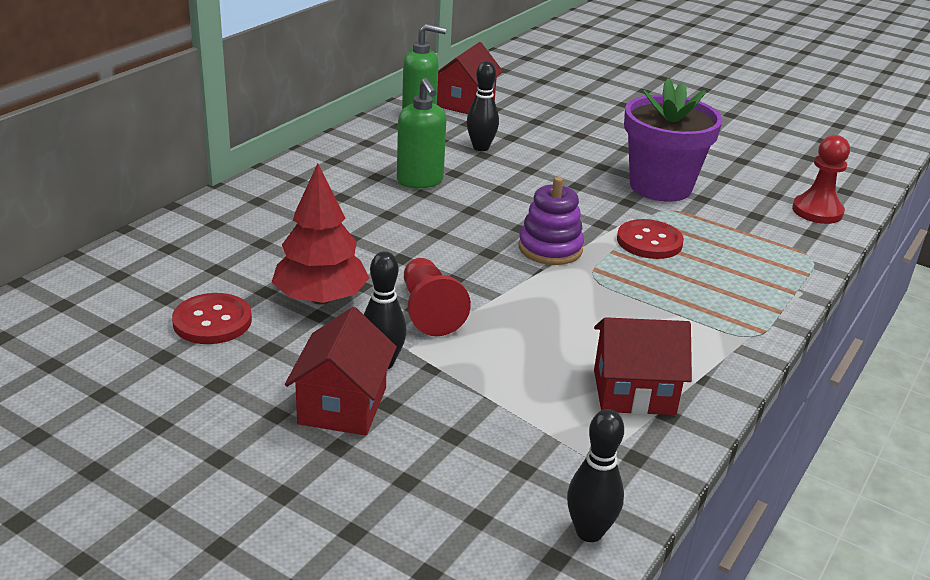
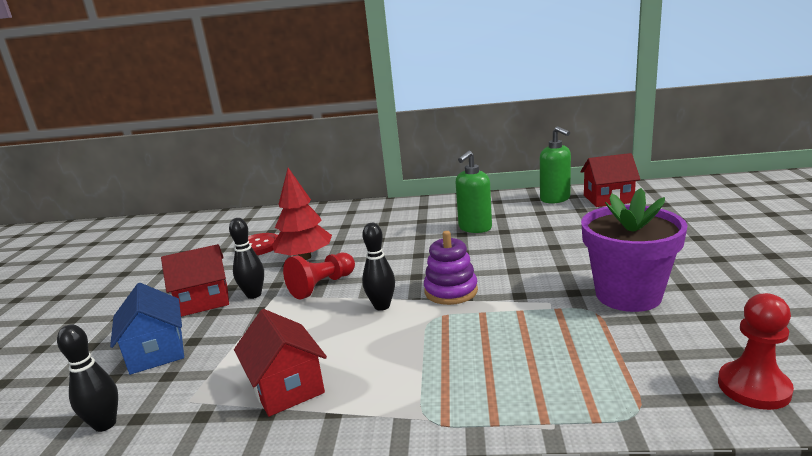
camera: 65 degrees right, 10 degrees down
black bowling pin [467,61,499,151] -> black bowling pin moved to [362,223,395,311]
red button [617,219,684,259] -> none
none -> blue house [110,283,184,375]

